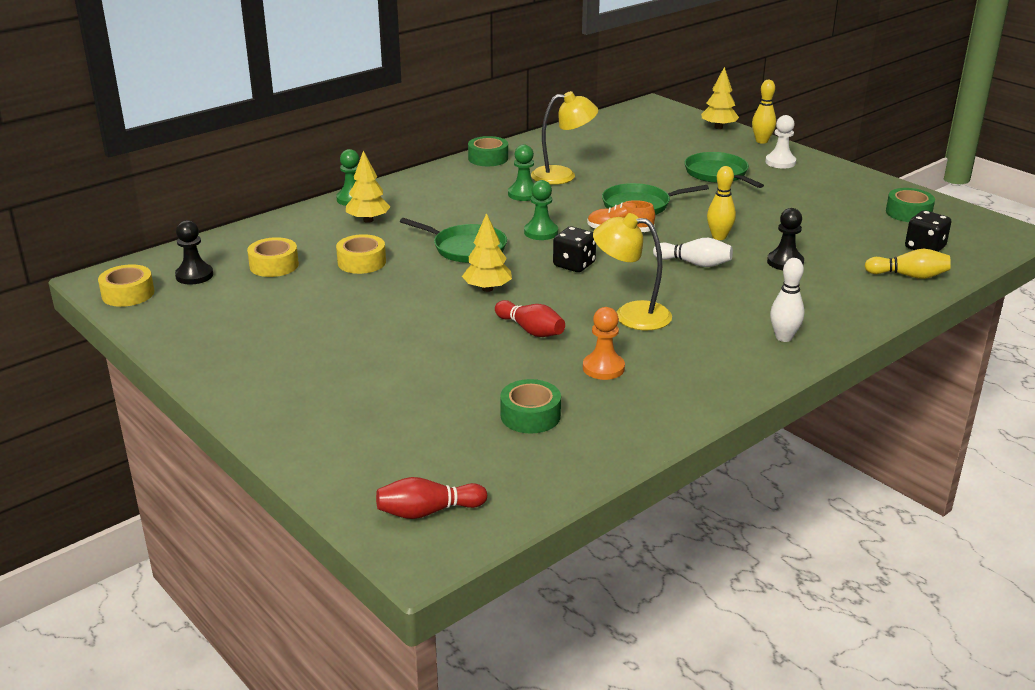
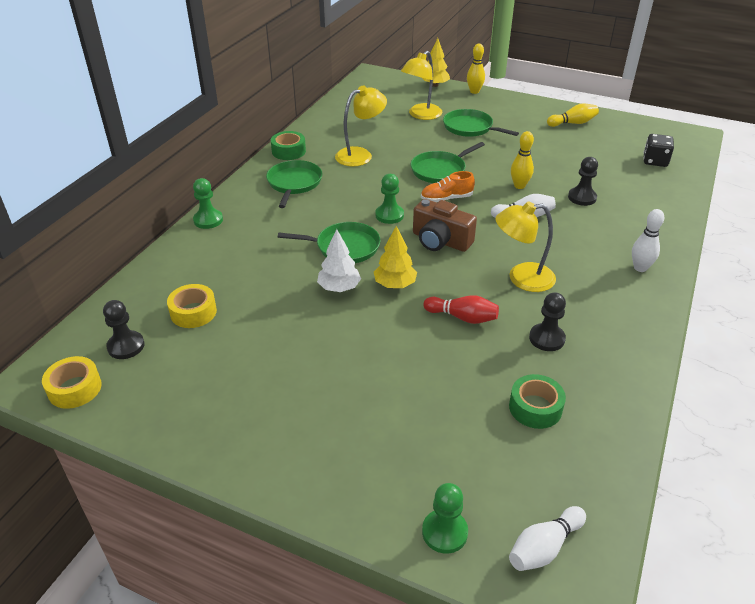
camera: 25 degrees left, 10 degrees up
yellow tape [336,234,386,274] -> none
yellow tree [346,151,390,223] -> none
red bowling pin [376,477,487,519] -> white bowling pin [509,506,586,571]
green pawn [508,145,534,201] -> green pawn moved to [422,483,468,554]
black dice [553,226,596,272] -> brown camera [413,199,477,252]
orange pawn [583,307,625,380] -> black pawn [529,292,566,351]
white pawn [765,115,796,169] -> none
yellow bowling pin [865,249,951,279] -> yellow bowling pin moved to [547,103,599,127]
green tape [886,188,935,222] -> none
none -> green pan [266,160,323,208]
none -> white tree [317,229,361,292]
none -> yellow lamp [401,51,442,120]

